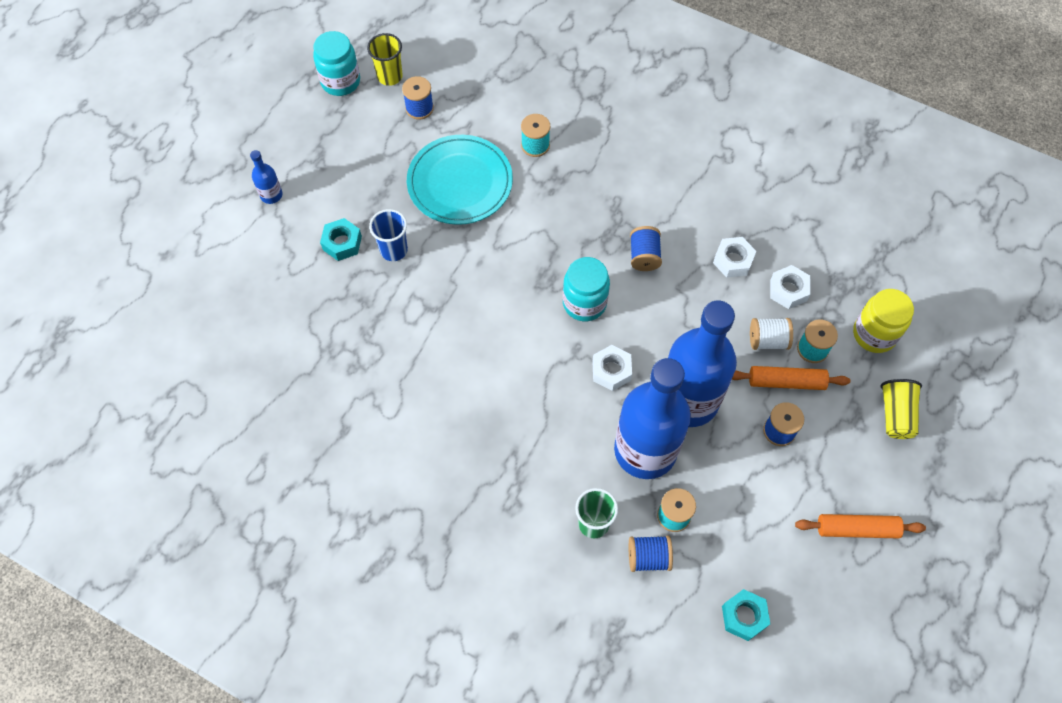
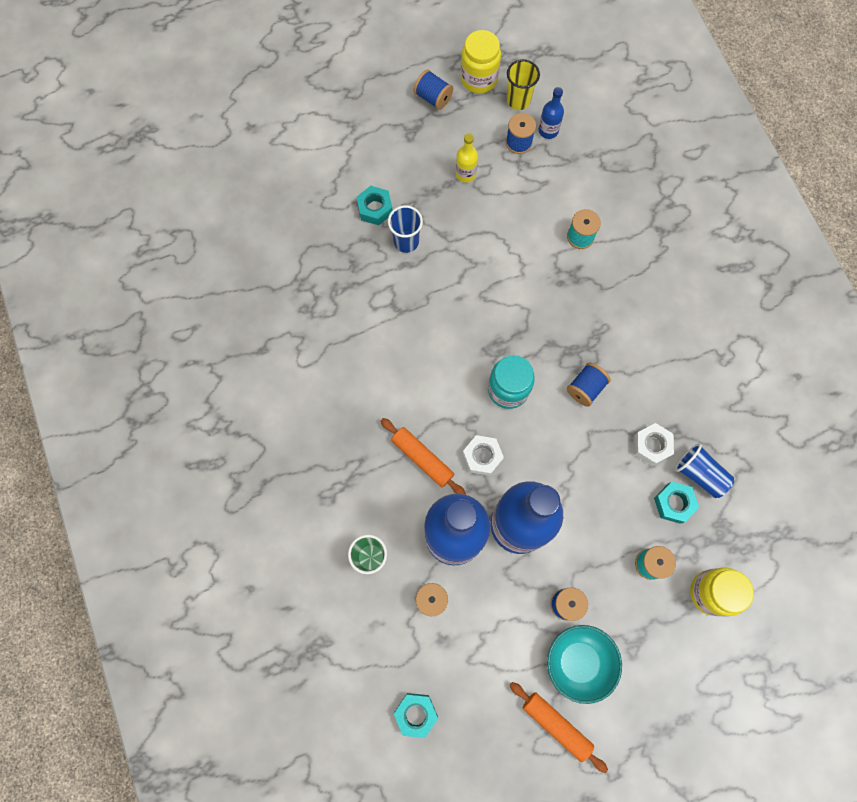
camera: 40 degrees right, 10 degrees up
blue bottle [250,150,283,204] -> blue bottle moved to [538,87,564,139]
turquoise jar [313,31,360,96] -> yellow jar [461,30,501,94]
turquoise plate [407,135,513,225] -> none
blue spool [629,536,673,572] -> blue spool moved to [414,69,453,110]
orange rolling pin [732,366,850,390] -> orange rolling pin moved to [381,418,466,494]
white spool [750,318,793,350] -> none
white nut [770,265,811,309] -> turquoise nut [654,482,699,524]
yellow cup [880,379,922,439] -> none
none -> yellow bottle [456,133,478,182]
none -> turquoise bowl [547,625,622,704]
none -> blue cup [675,443,734,498]

